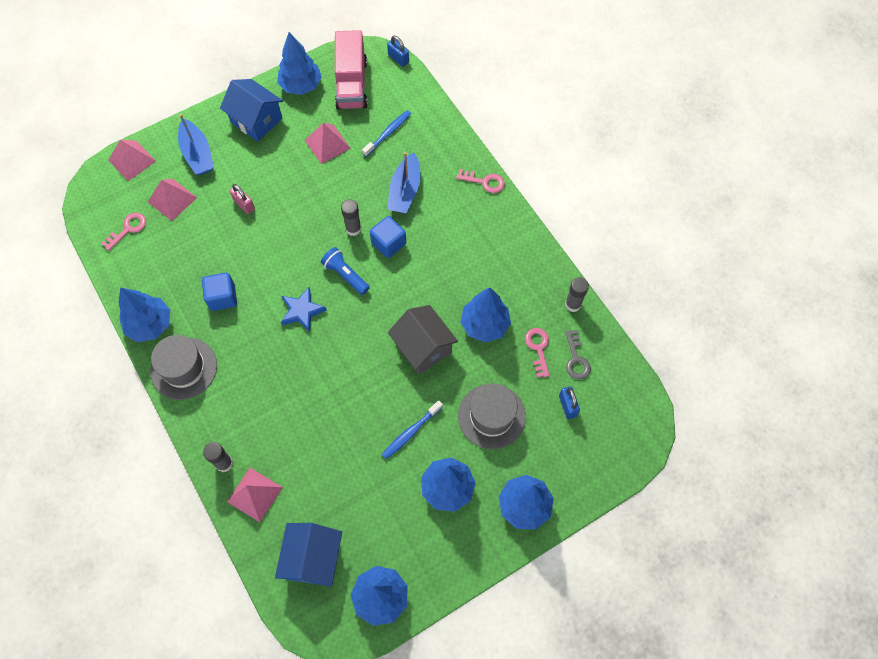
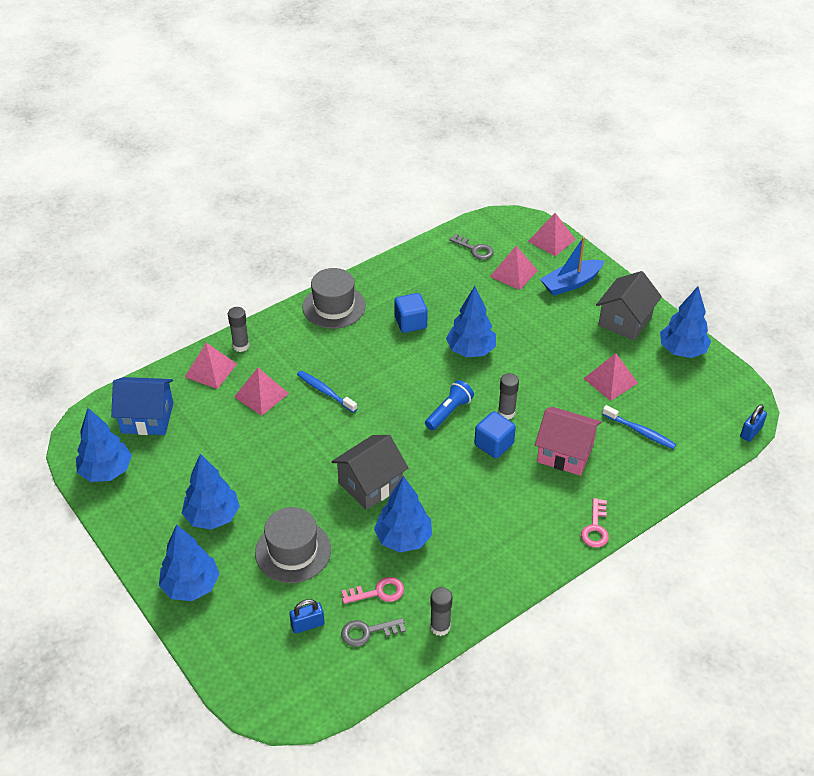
camera: 85 degrees right, 20 degrees down
pink key [101,212,146,251] -> grey key [449,234,493,260]
blue tree [118,287,170,342] -> blue tree moved to [446,286,496,357]
blue house [220,79,283,142] -> grey house [596,271,662,341]
pink padlock [229,184,255,214] -> none
blue star [281,287,327,332] -> none
pink truck [335,30,368,109] -> none
blue toothbrush [382,400,443,459] -> blue toothbrush moved to [297,371,357,413]
blue boat [387,152,420,213] -> pink house [535,407,601,476]
none -> pink pyramid [234,368,289,416]

